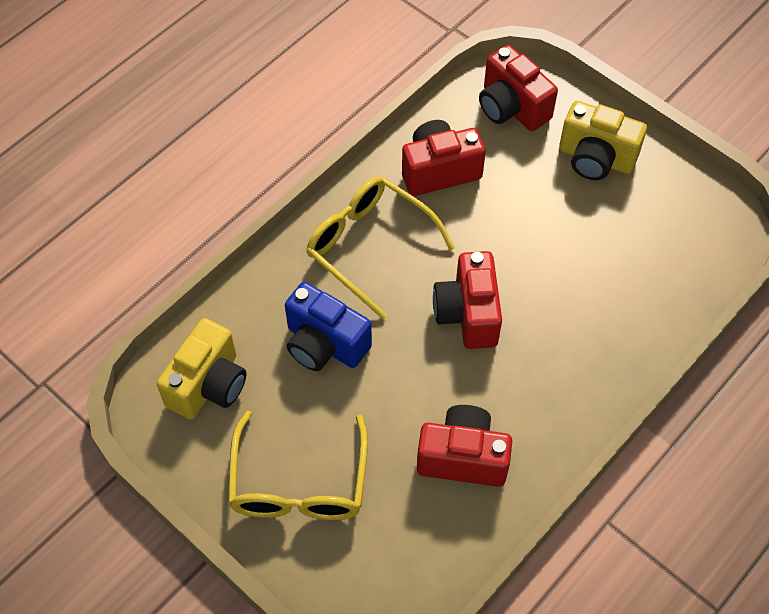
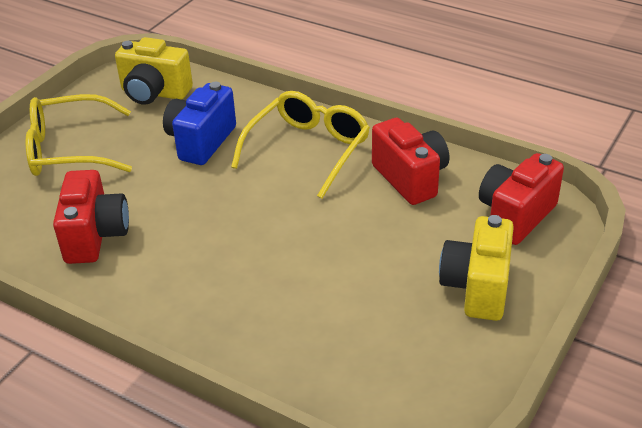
camera: 80 degrees right, 20 degrees down
red camera [433,251,502,349] -> none

